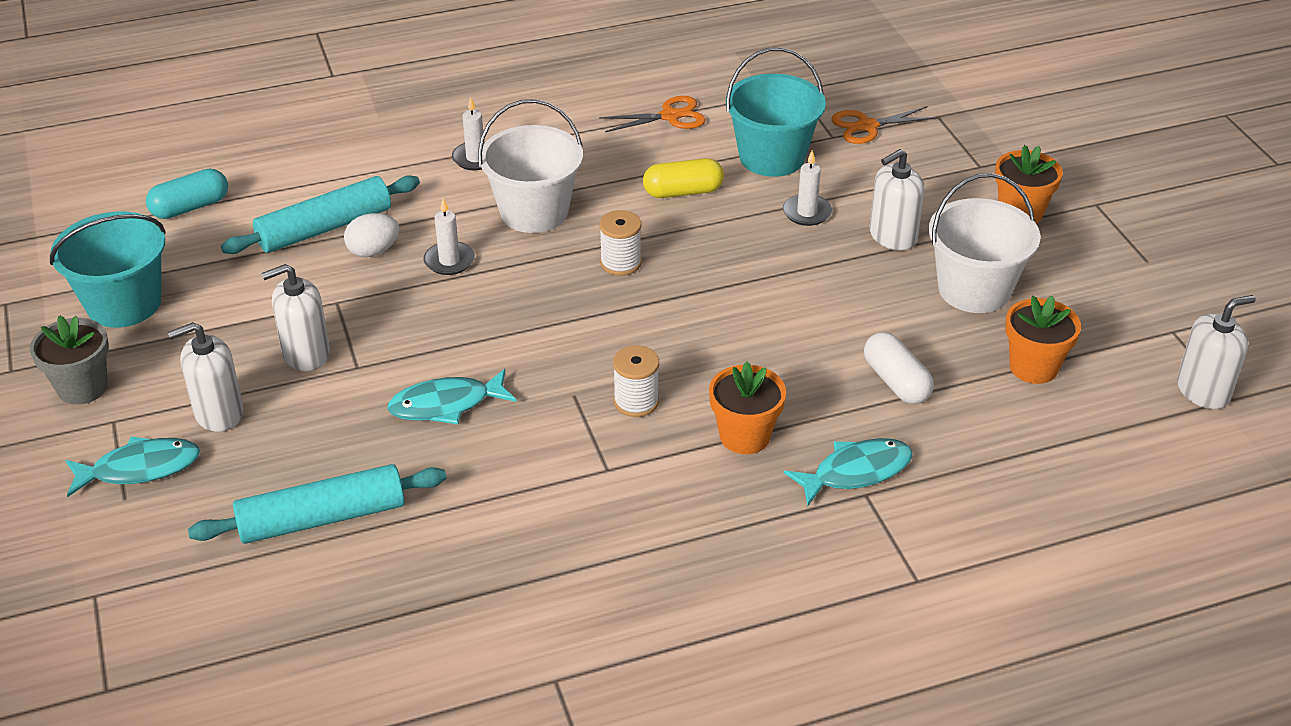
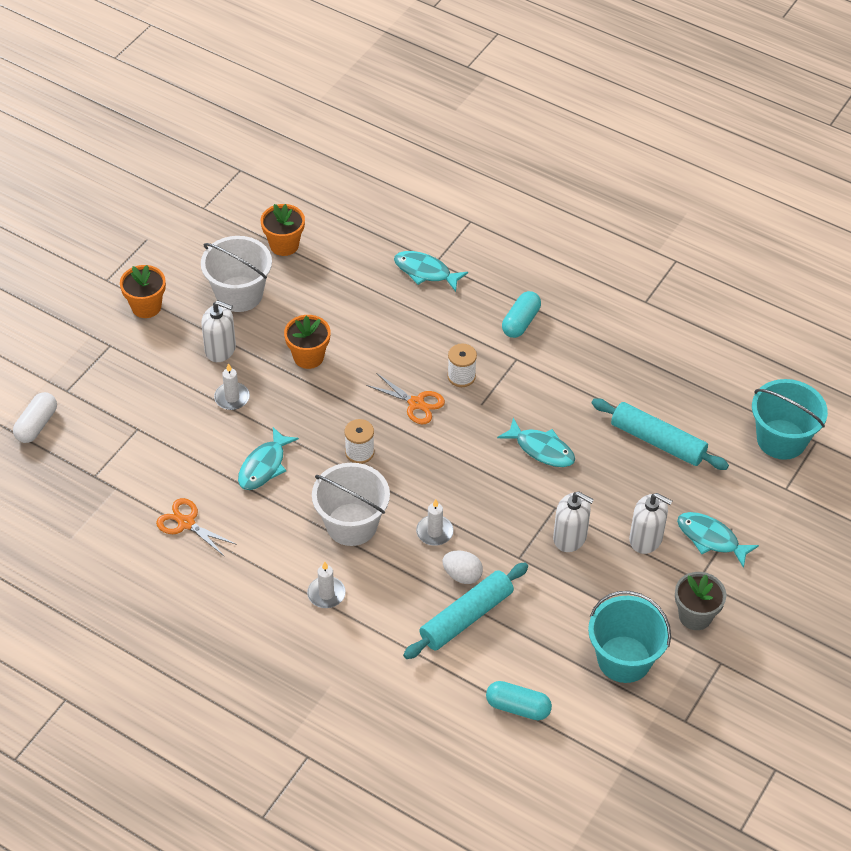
camera: 130 degrees left, 10 degrees up
turquoise rolling pin [221,175,420,254] -> turquoise rolling pin turned 60 degrees counterclockwise [403,562,528,659]
yellow capsule [643,158,724,198] -> turquoise fish [238,427,299,490]
orange flower pot [709,361,786,454] -> orange flower pot moved to [284,315,331,369]
turquoise bucket [726,47,826,177] -> turquoise bucket moved to [752,379,828,460]
orange scissors [831,106,938,144] -> orange scissors moved to [366,373,445,424]
white capsule [864,332,934,404] -> white capsule moved to [13,392,57,443]
white soap dispenser [1177,295,1256,409] -> none
none -> turquoise capsule [502,291,541,338]

